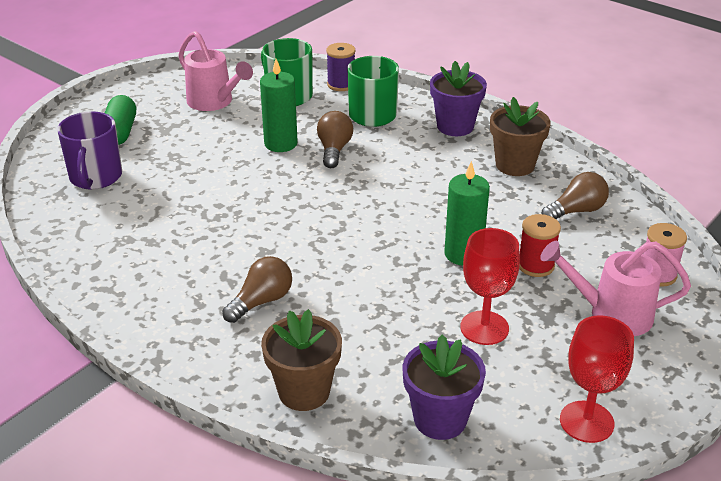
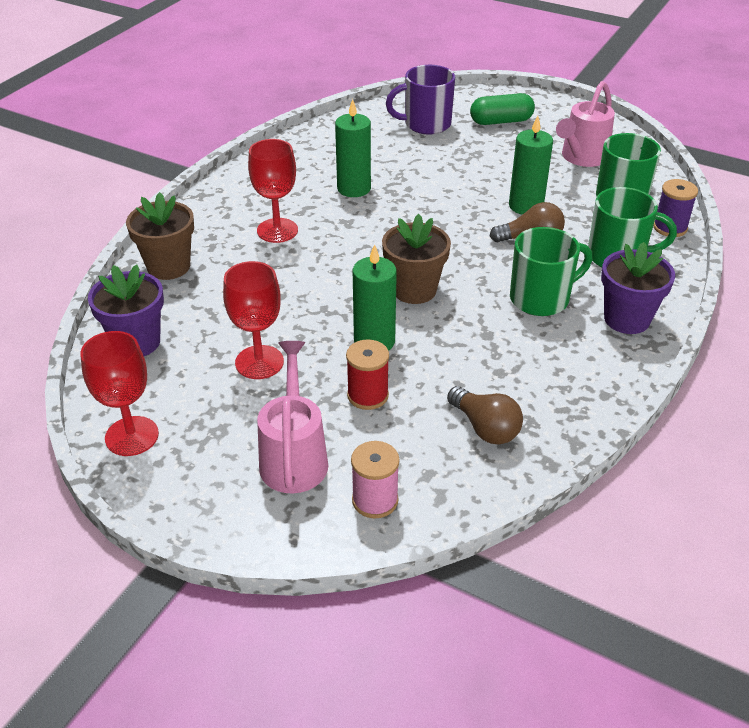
camera: 80 degrees right, 5 degrees up
brown light bulb [222,256,292,323] -> red goblet [248,139,298,243]
brown flower pot [490,97,551,176] -> brown flower pot moved to [382,214,451,304]
none -> green candle [335,99,371,197]
none -> green mug [510,227,592,316]

